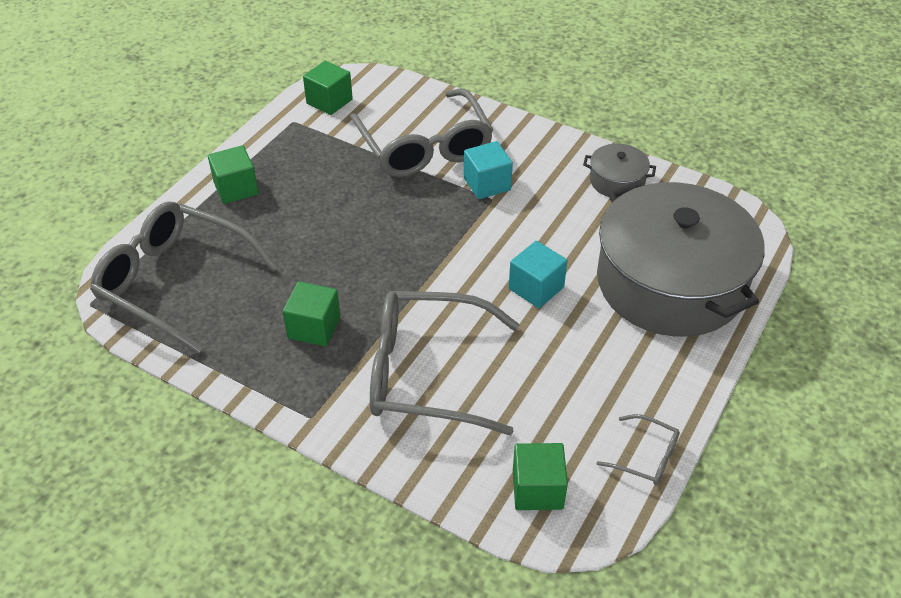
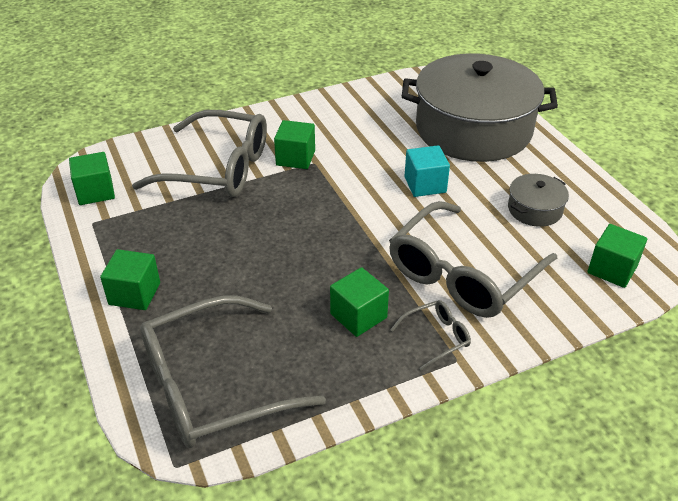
camera: 55 degrees left, 5 degrees down
turquoise cube [464,141,513,199] -> green cube [274,120,315,169]
grey pot [583,144,656,198] -> grey pot moved to [508,174,569,227]
grey glasses [597,414,680,485] -> grey glasses moved to [390,300,471,370]

